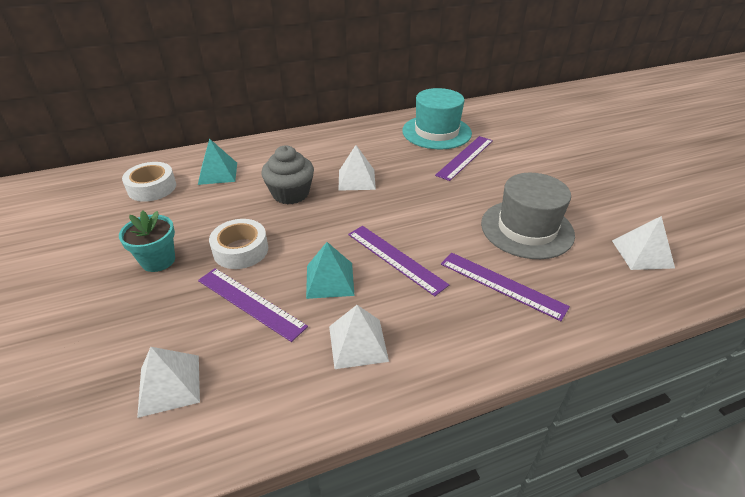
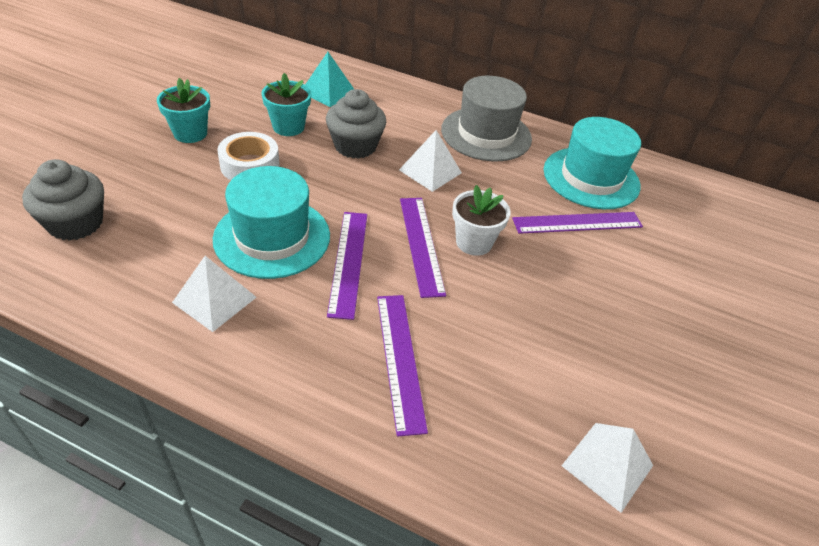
camera: 40 degrees right, 5 degrees up
white tape [122,162,176,202] -> none
white pyramid [137,347,200,418] -> grey cupcake [22,159,104,241]
purple ruler [198,268,308,342] -> purple ruler moved to [400,198,446,298]
turquoise pyramid [306,242,354,299] -> turquoise hat [213,166,330,279]
grey hat [481,173,575,259] -> grey hat moved to [441,76,532,161]
none -> turquoise flower pot [262,73,311,136]
none -> white flower pot [452,185,511,256]

